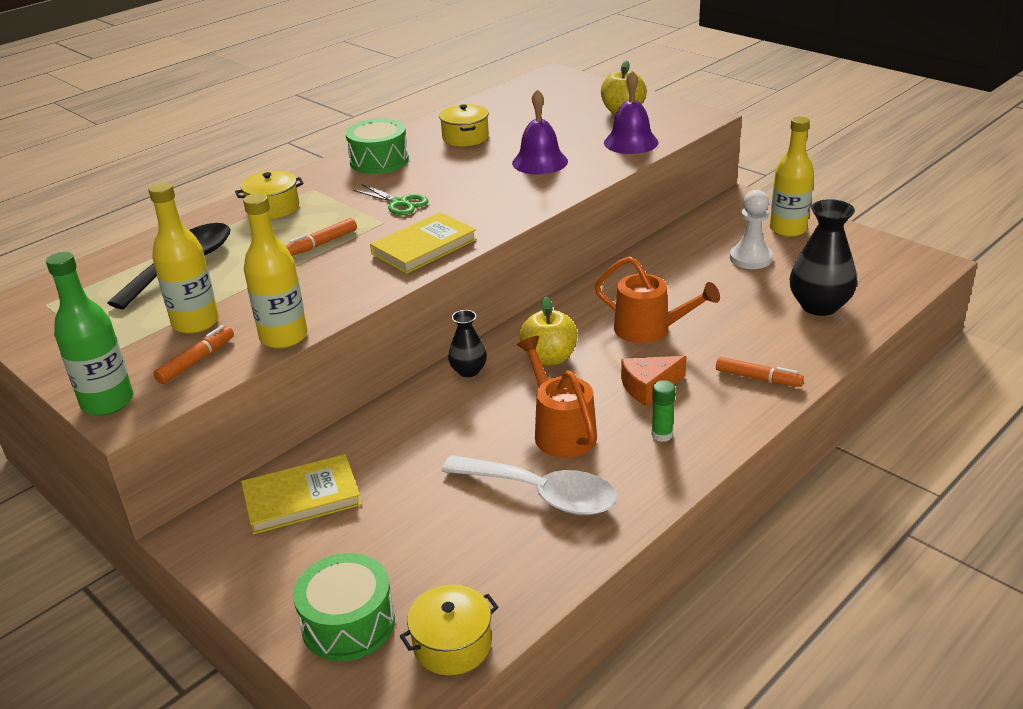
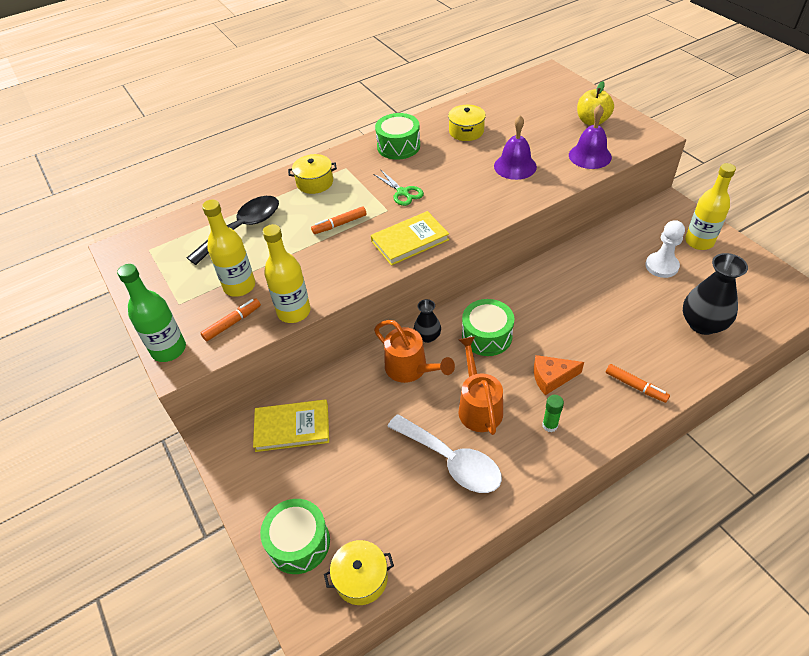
camera: 15 degrees right, 15 degrees up
yellow apple [520,296,578,366] -> green drum [462,299,514,356]
orange watering can [595,256,720,343] -> orange watering can moved to [374,320,455,383]

